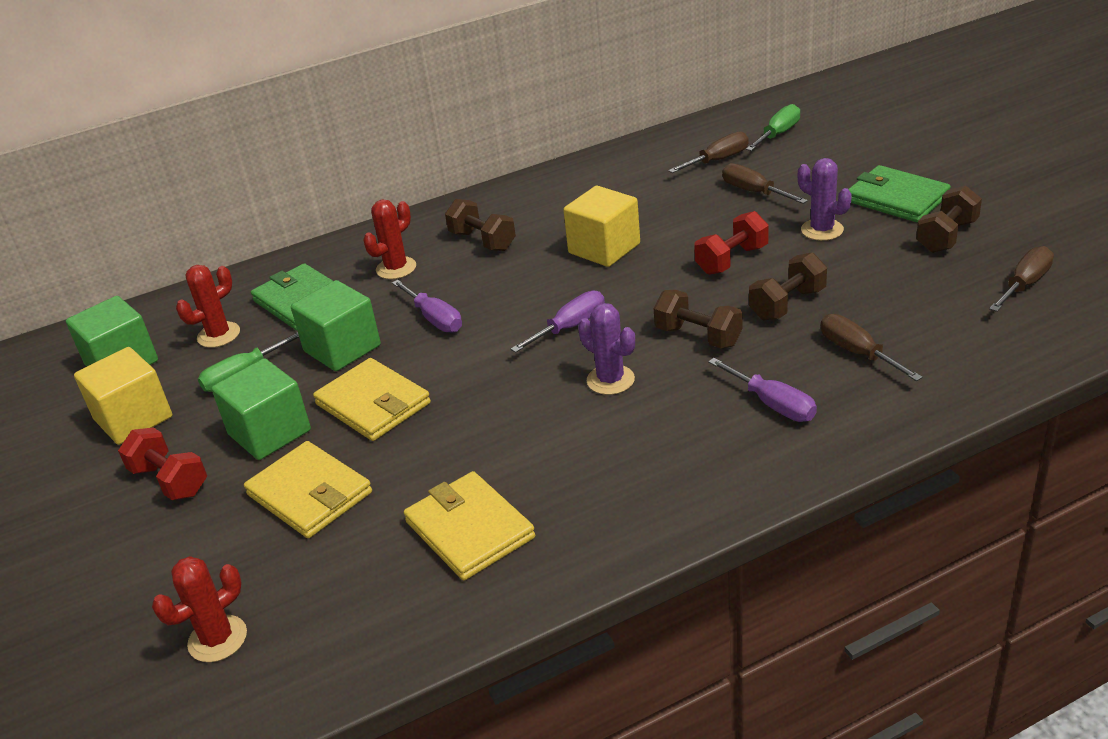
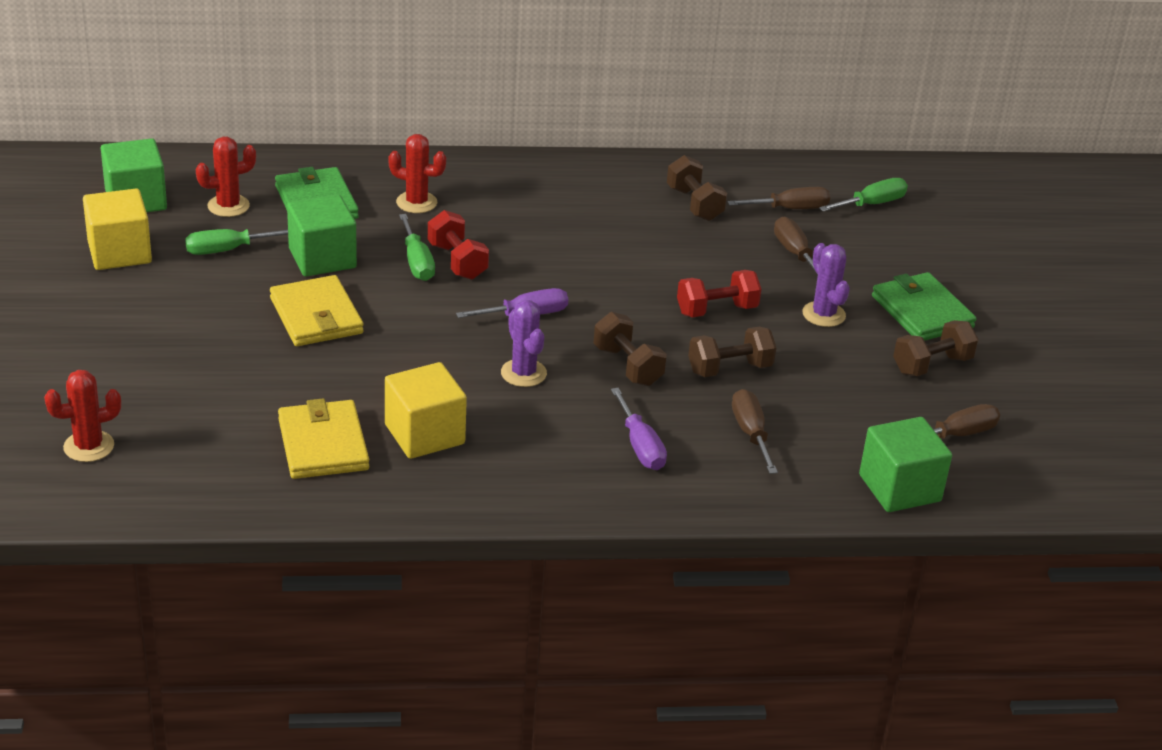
camera: 15 degrees right, 0 degrees up
red dumbbell [118,427,207,500] -> red dumbbell moved to [428,210,489,280]
green cube [211,358,311,460] -> green cube moved to [859,417,952,512]
yellow wallet [244,441,372,538] -> none
red cactus [363,199,416,279] -> red cactus turned 45 degrees clockwise [388,134,446,213]
purple screwdriver [392,280,462,333] -> green screwdriver [399,214,435,281]
brown dumbbell [445,199,516,251] -> brown dumbbell moved to [667,155,727,221]
yellow cube [563,186,640,267] -> yellow cube moved to [385,362,467,459]

